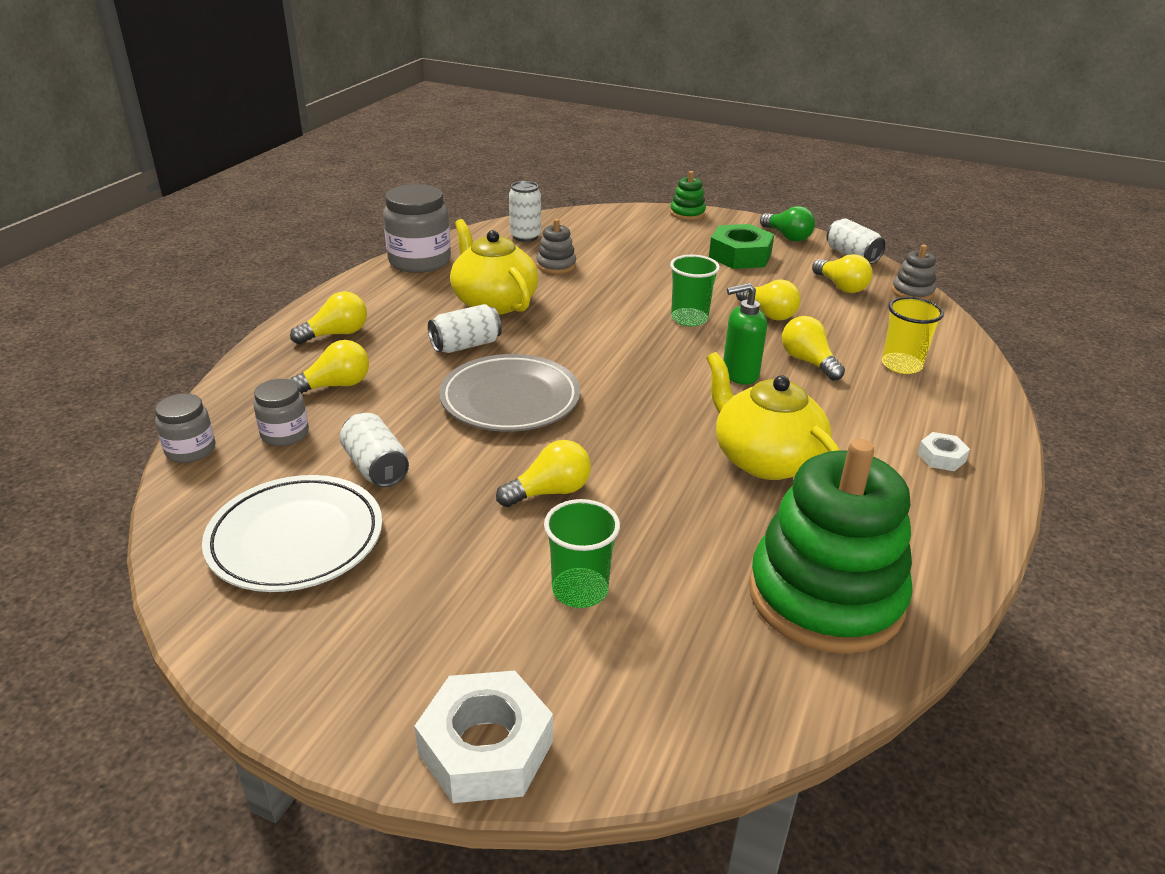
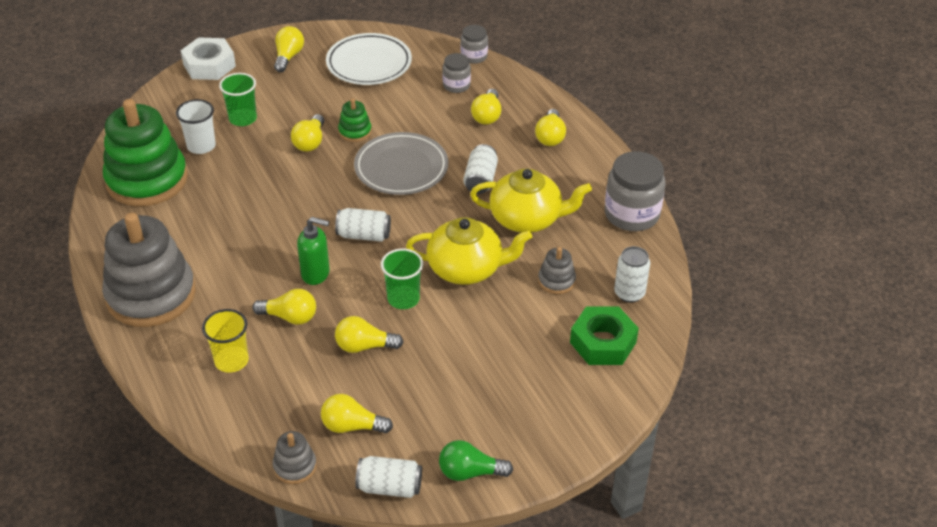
camera: 130 degrees right, 10 degrees up
white can [340,413,409,487] -> white can moved to [335,208,391,242]
green stacking toy [670,171,706,220] -> green stacking toy moved to [338,98,372,142]
yellow teapot [706,352,840,480] -> yellow teapot moved to [406,217,532,285]
green nut [709,224,774,269] -> green nut moved to [570,307,639,365]
green soap dispenser [723,283,767,385] -> green soap dispenser turned 75 degrees clockwise [297,217,330,285]
white nut [917,432,970,471] -> grey stacking toy [102,213,196,327]
none -> white cup [176,99,216,154]
none -> yellow light bulb [274,26,304,72]

